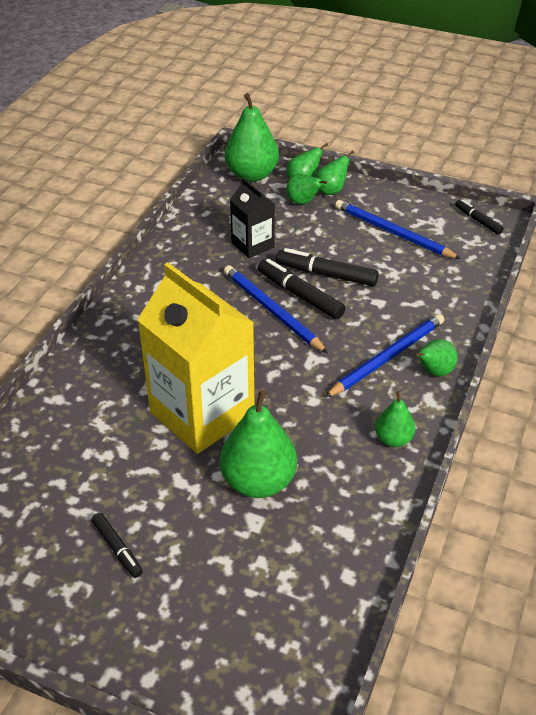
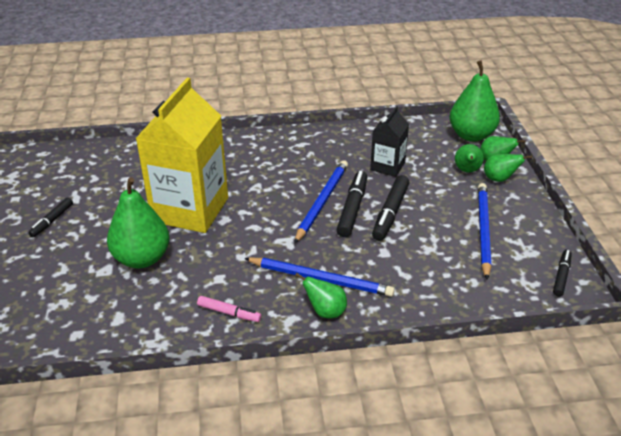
camera: 60 degrees right, 5 degrees down
black marker [276,248,379,286] -> black marker turned 150 degrees counterclockwise [372,175,410,241]
green pear [375,391,415,447] -> pink marker [197,296,261,322]

